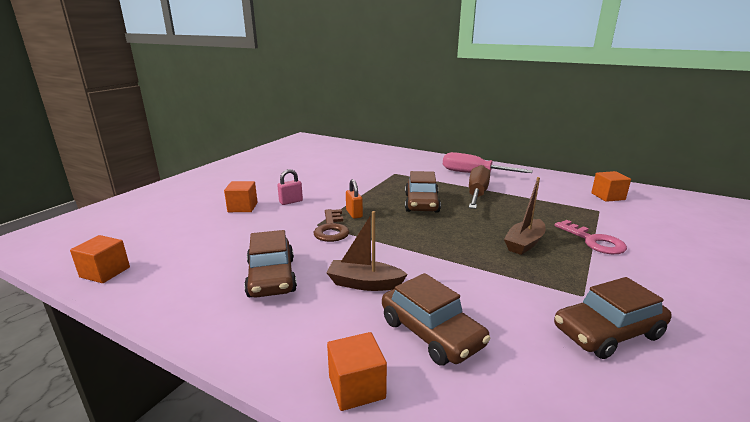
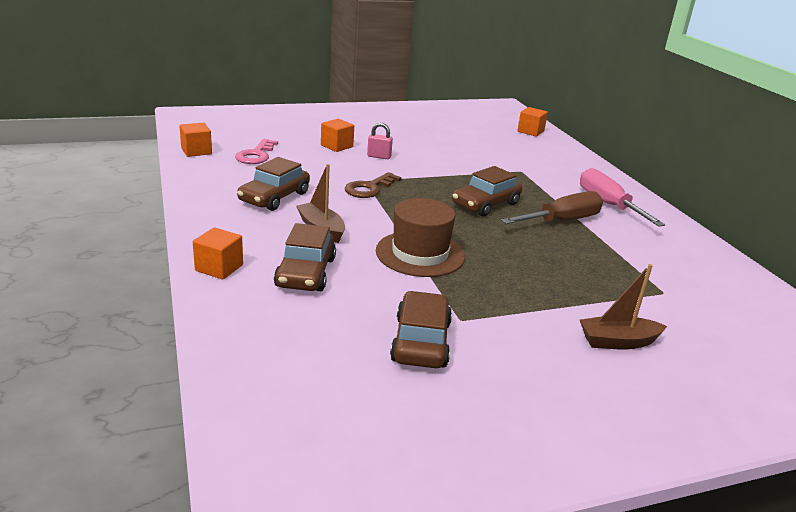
camera: 40 degrees right, 5 degrees up
orange padlock [346,179,363,219] -> none
brown boat [504,177,546,255] -> brown boat moved to [580,264,667,350]
brown car [554,277,671,359] -> brown car turned 75 degrees clockwise [390,291,452,368]
pink key [555,220,627,254] -> pink key moved to [235,139,278,164]
orange cube [591,171,631,202] -> orange cube moved to [517,107,548,137]
none -> brown hat [376,198,465,277]

